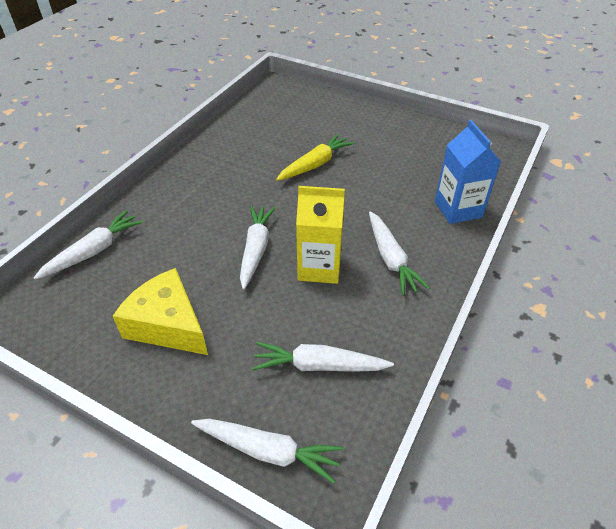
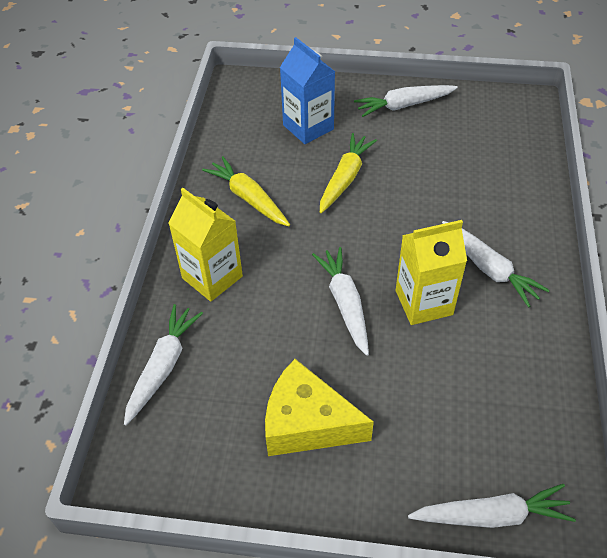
camera: 20 degrees left, 5 degrees up
white carrot [252,342,394,372] -> white carrot moved to [354,85,458,117]
blue carton [435,120,501,224] -> blue carton moved to [280,37,335,144]
none -> yellow carton [168,188,243,302]
none -> yellow carrot [202,156,290,226]

